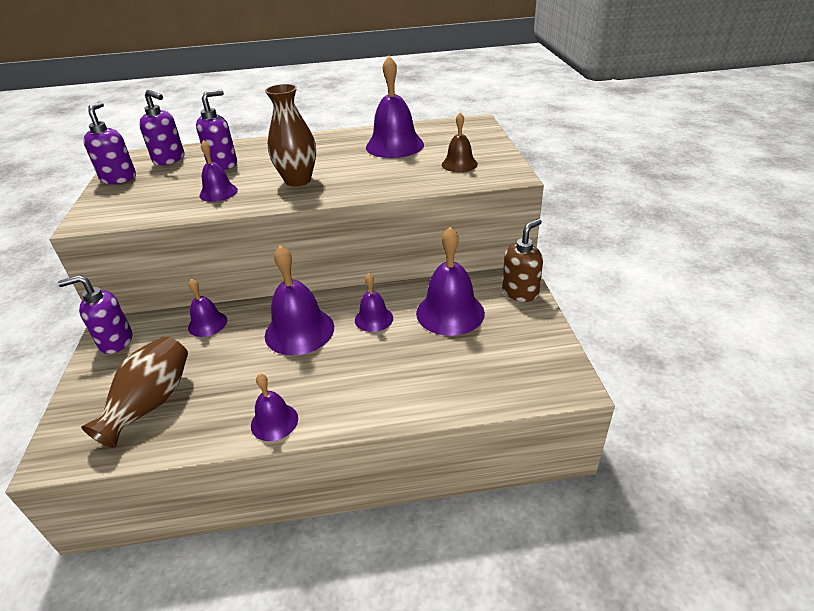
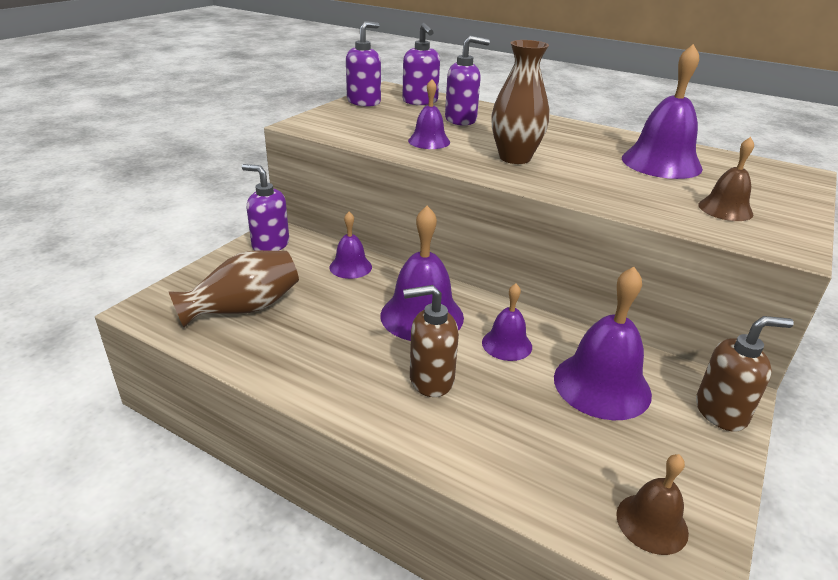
camera: 35 degrees right, 5 degrees down
purple bell [251,374,298,441] -> none
none -> brown soap dispenser [403,285,459,397]
none -> brown bell [616,454,689,555]

